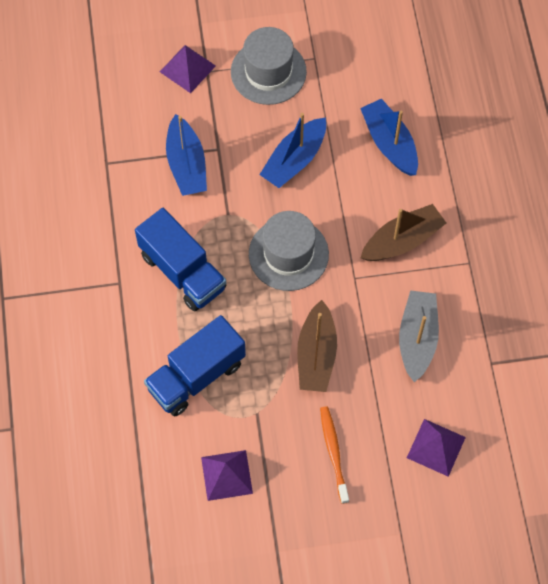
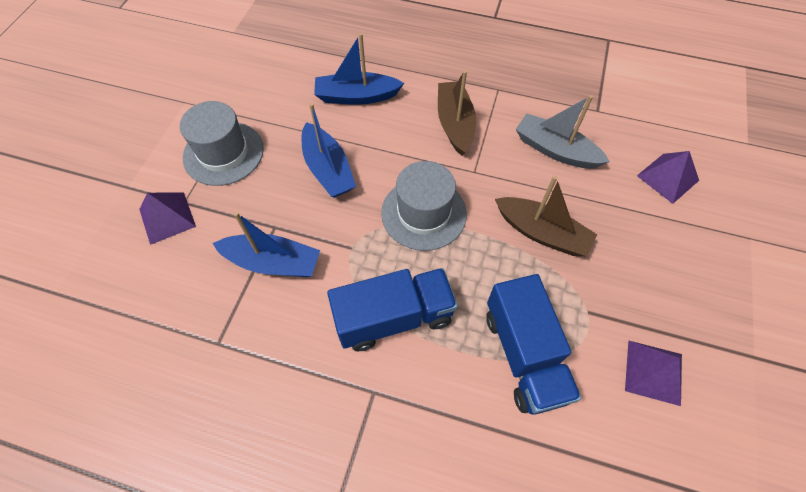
camera: 65 degrees left, 5 degrees down
orange toothbrush [320,406,349,504] -> none

